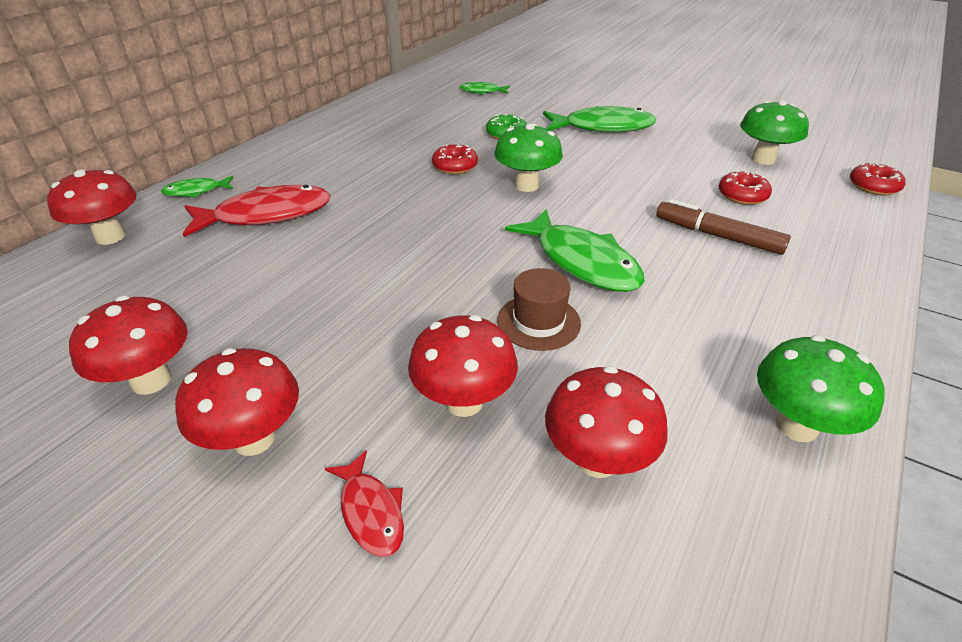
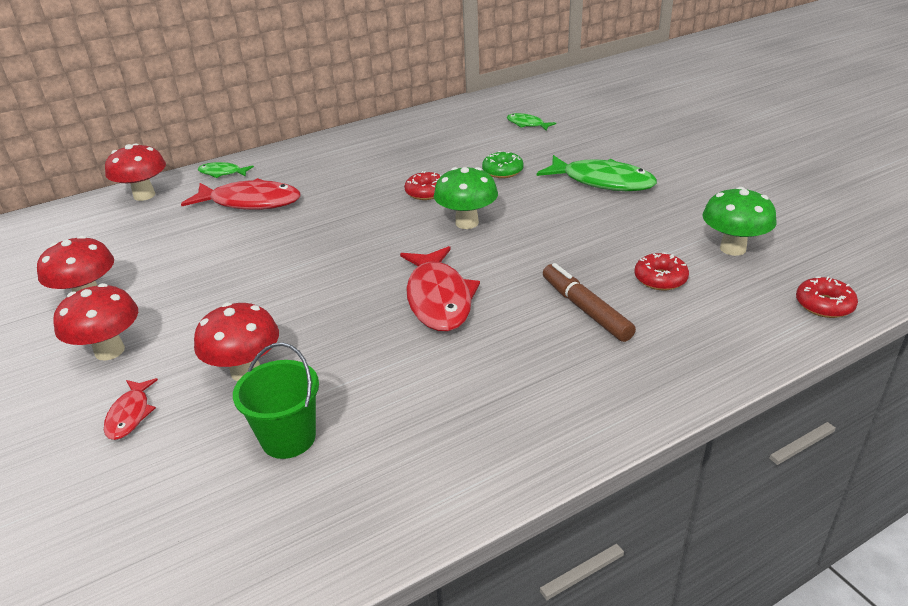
camera: 30 degrees right, 5 degrees down
brown hat [497,268,581,351] -> none
green fish [505,209,645,292] -> red fish [400,246,480,331]
red mushroom [545,366,668,478] -> green bucket [233,343,319,459]
green mushroom [757,335,885,442] -> none

